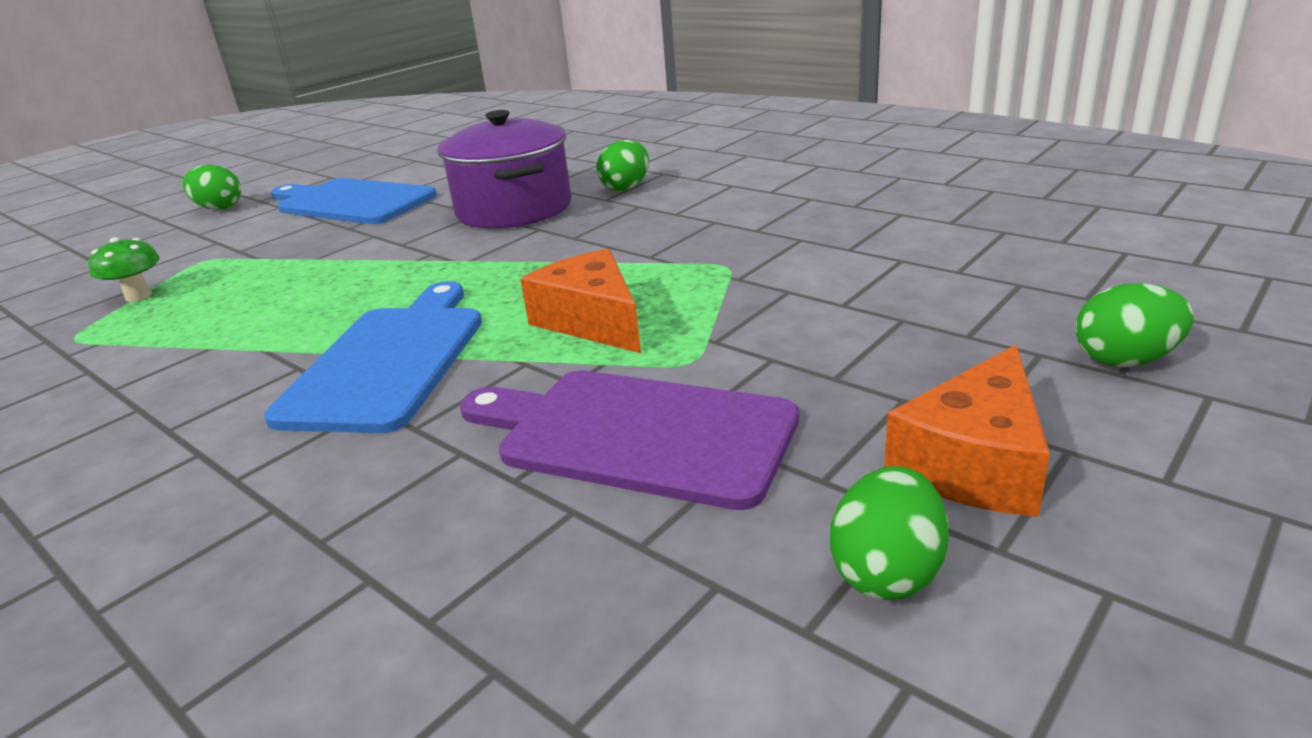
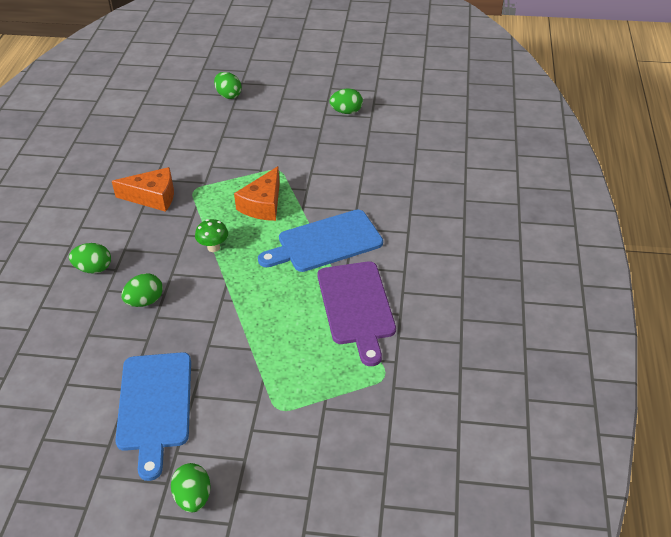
camera: 125 degrees left, 15 degrees up
green mushroom [89,237,160,302] -> green mushroom moved to [195,219,228,252]
purple pot [437,110,571,229] -> green egg [121,273,163,307]
purple cutting board [460,370,799,510] -> purple cutting board moved to [318,261,396,366]
orange cheese [884,345,1050,517] -> orange cheese moved to [112,167,174,212]

